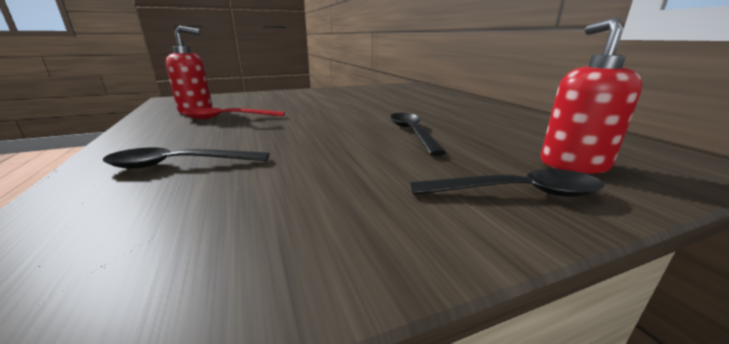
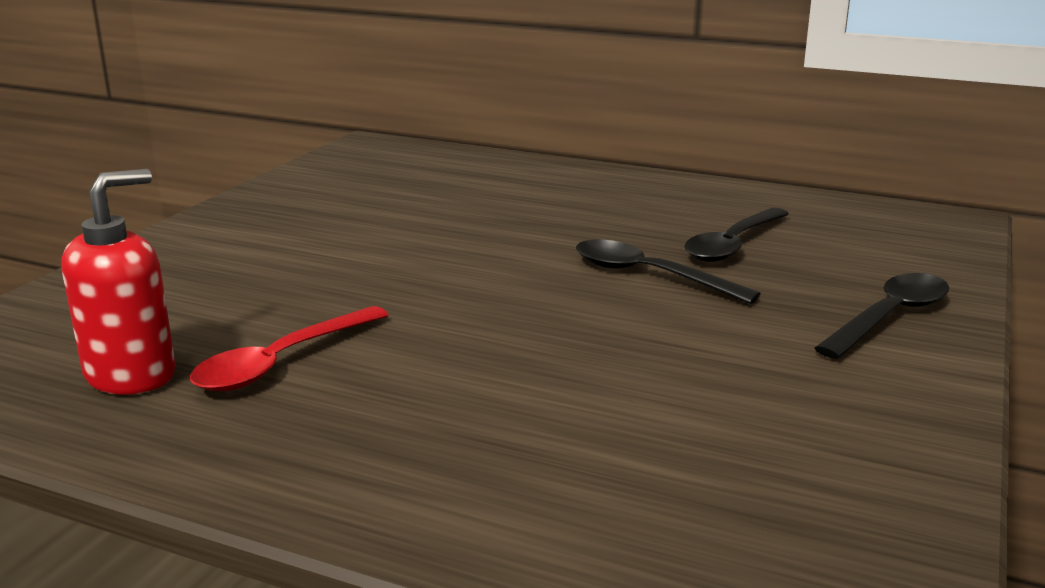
camera: 45 degrees left, 0 degrees up
black spoon [103,147,270,169] -> black spoon moved to [685,208,789,262]
red soap dispenser [541,17,643,174] -> none

